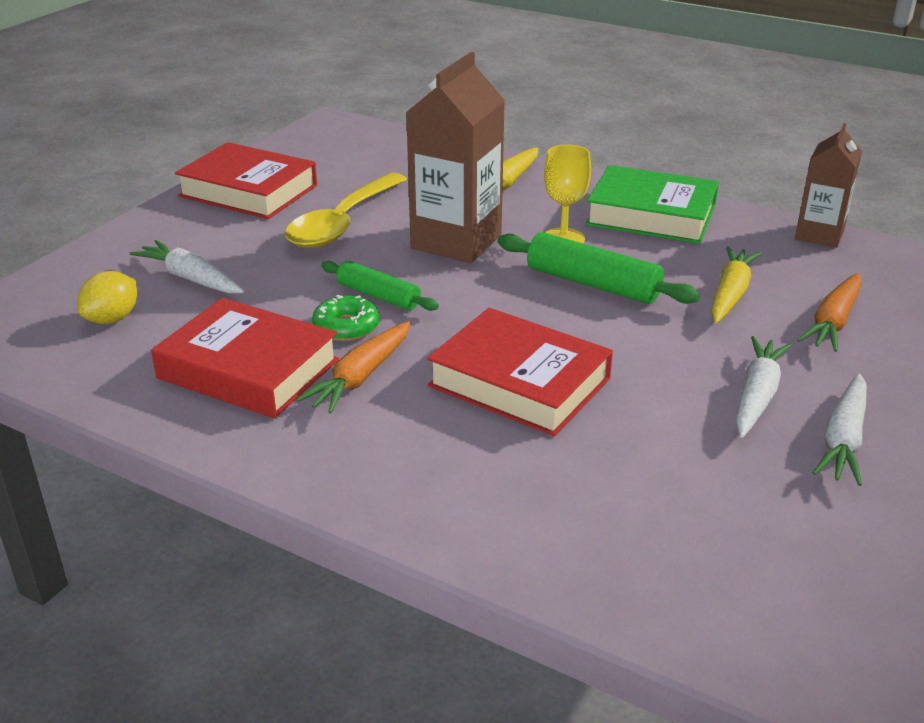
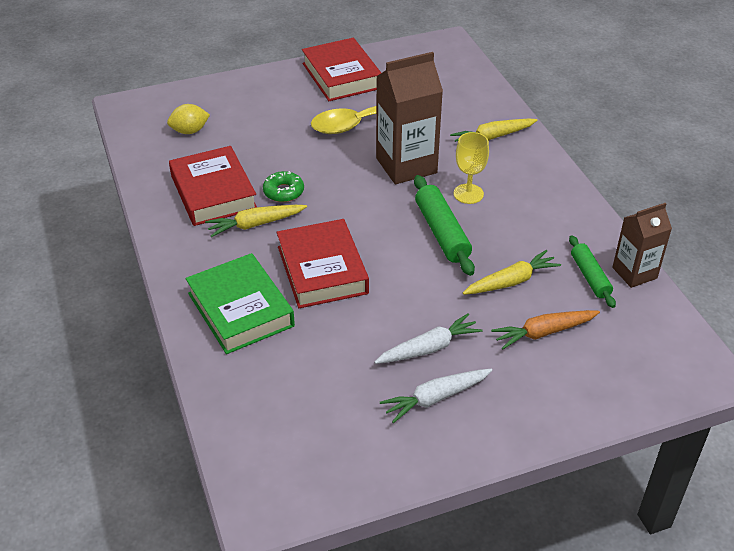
camera: 40 degrees right, 10 degrees up
white carrot [130,240,244,294] -> none
orange carrot [296,321,411,413] -> yellow carrot [205,205,307,237]
green rolling pin [321,261,439,311] -> green rolling pin moved to [569,235,616,308]
green book [585,165,719,244] -> green book moved to [185,253,295,354]

